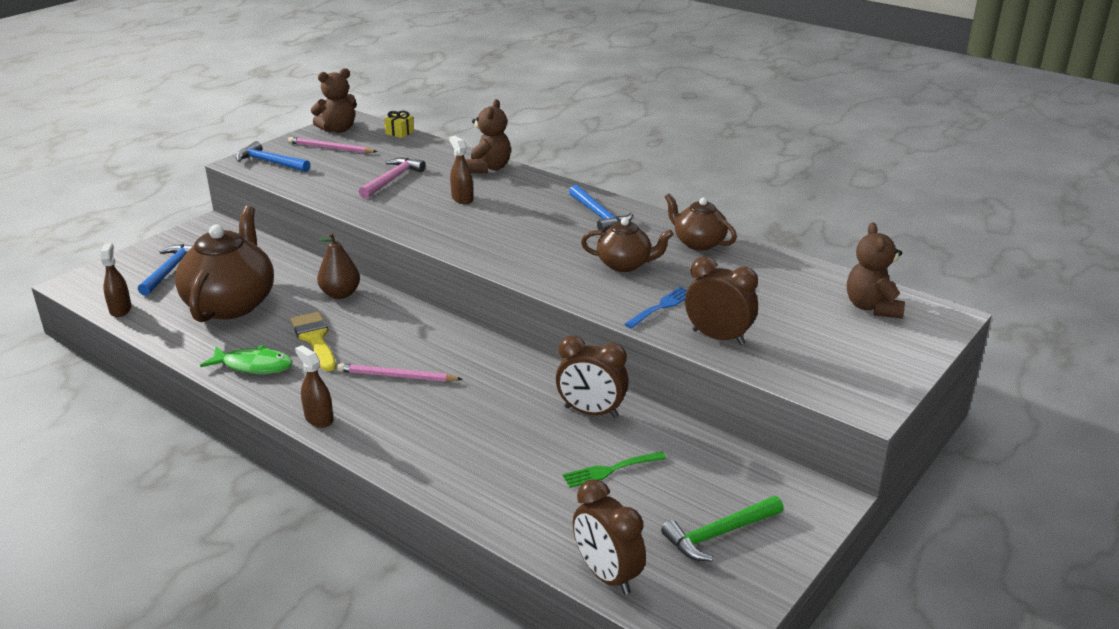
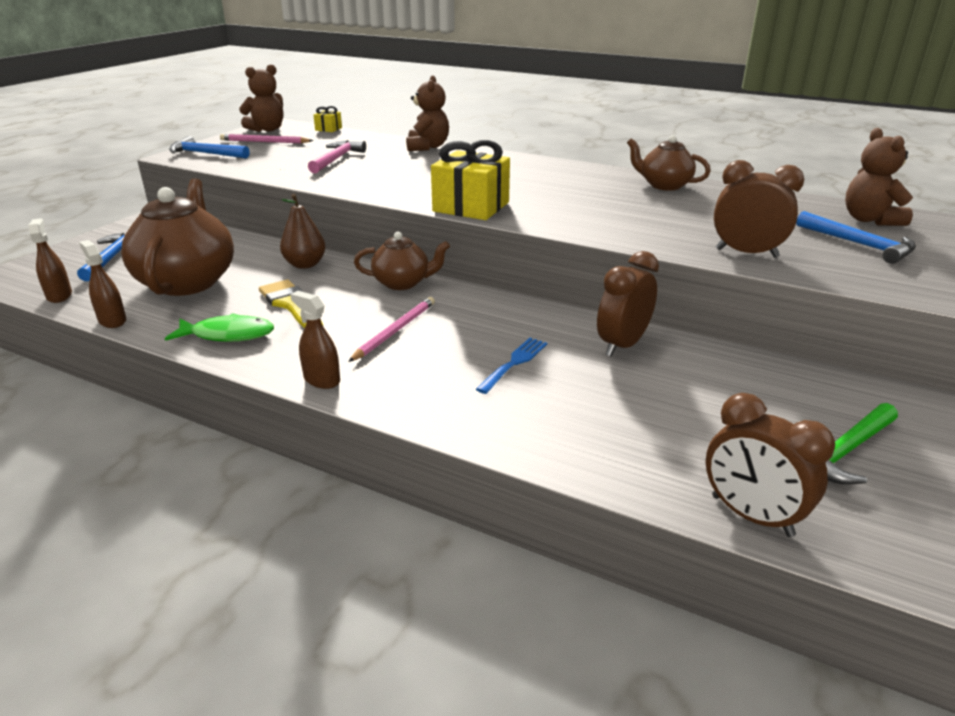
camera: 10 degrees left, 0 degrees up
pink pencil [337,363,462,382] -> pink pencil turned 120 degrees clockwise [348,297,435,362]
brown spray bottle [449,136,473,204] -> brown spray bottle moved to [79,240,126,328]
brown clock [556,335,629,418] -> brown clock turned 120 degrees clockwise [597,251,659,357]
green fork [563,451,666,488] -> none
blue hammer [569,185,633,233] -> blue hammer moved to [796,211,916,264]
brown teapot [581,218,674,272] -> brown teapot moved to [354,232,450,290]
blue fork [624,287,687,328] -> blue fork moved to [476,338,547,394]
none -> yellow gift [431,140,510,220]

